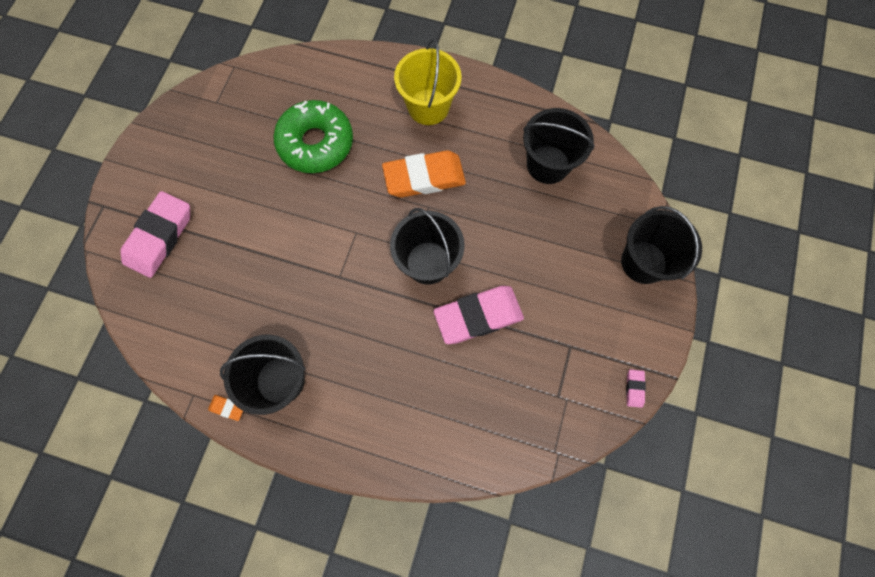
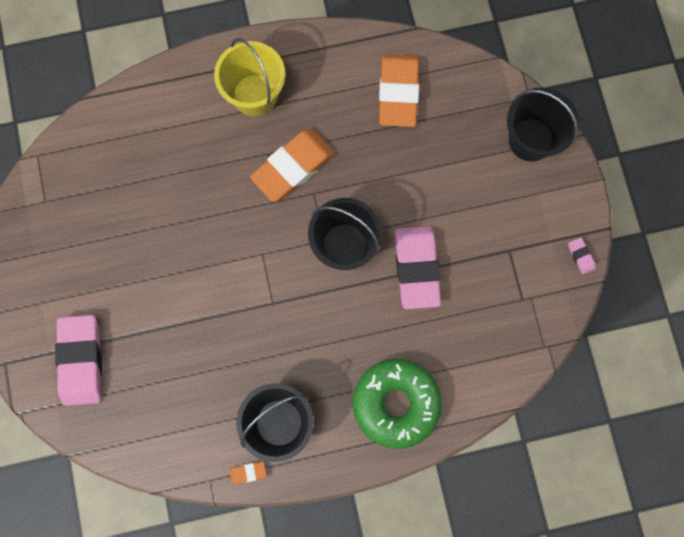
camera: 30 degrees left, 5 degrees up
green donut [274,100,353,173] -> green donut moved to [353,359,442,449]
pink eraser [433,286,524,344] -> pink eraser turned 45 degrees counterclockwise [395,226,441,309]
black bucket [523,108,595,184] -> orange eraser [379,54,419,127]

